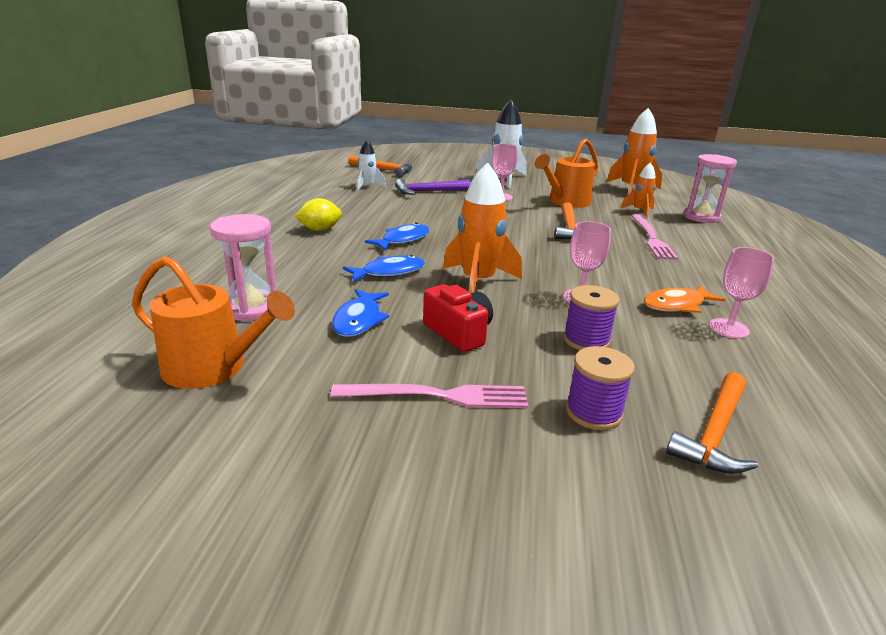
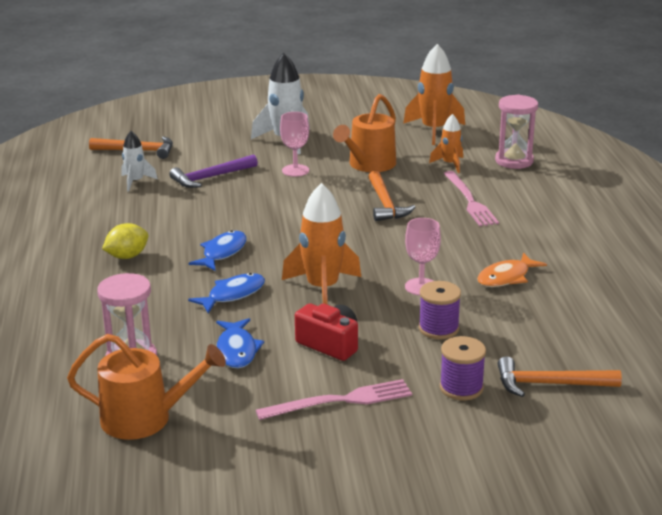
camera: 15 degrees left, 0 degrees up
orange hammer [666,372,758,474] -> orange hammer turned 75 degrees clockwise [498,356,622,397]
pink goblet [709,247,775,339] -> none

